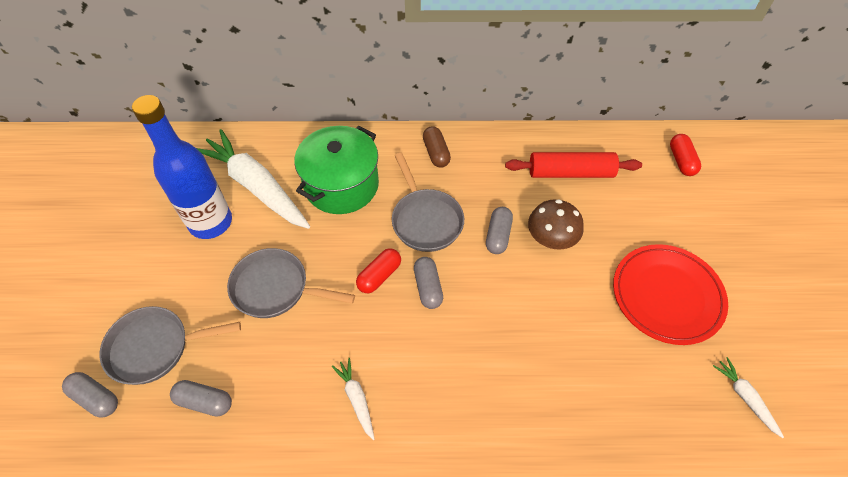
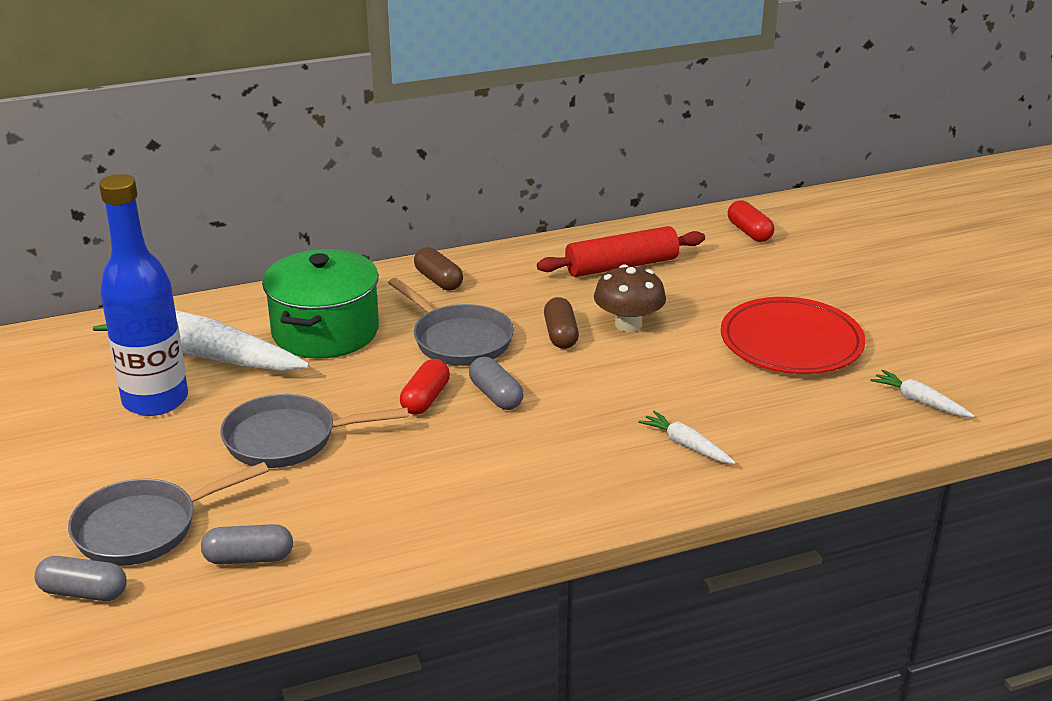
camera: 20 degrees left, 25 degrees down
white carrot [332,358,375,440] -> white carrot moved to [638,411,736,464]
grey capsule [486,207,513,254] -> brown capsule [544,297,579,349]

